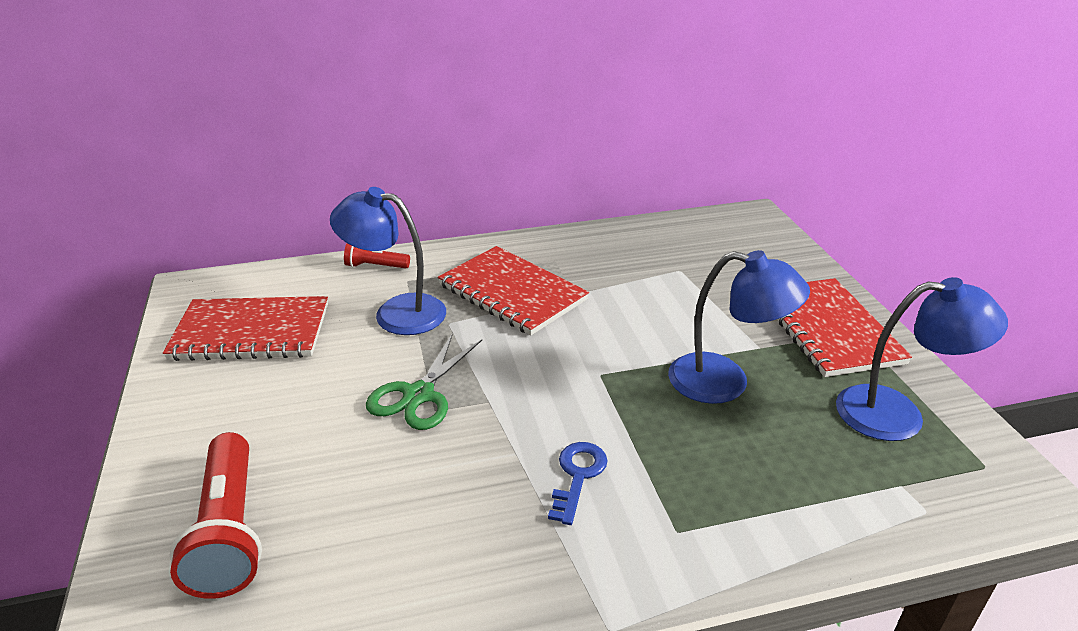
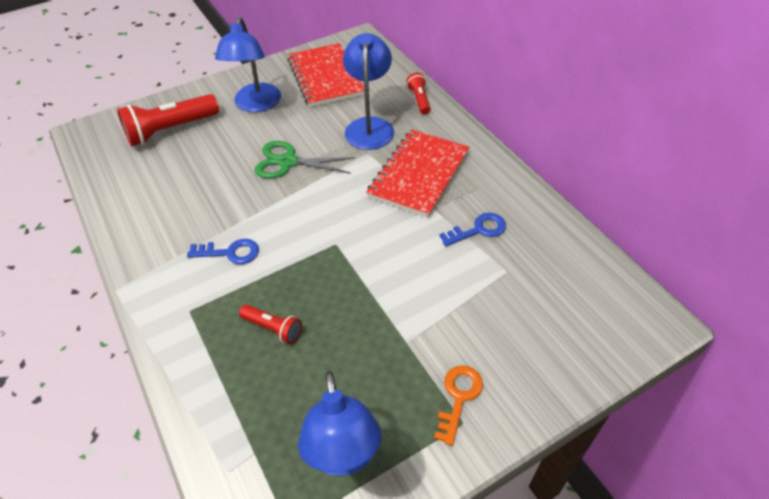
camera: 75 degrees right, 15 degrees up
blue lamp [668,250,810,404] -> blue lamp moved to [215,17,281,112]
red notebook [777,278,912,377] -> orange key [434,365,483,446]
none -> red flashlight [239,305,302,344]
none -> blue key [439,213,506,247]

